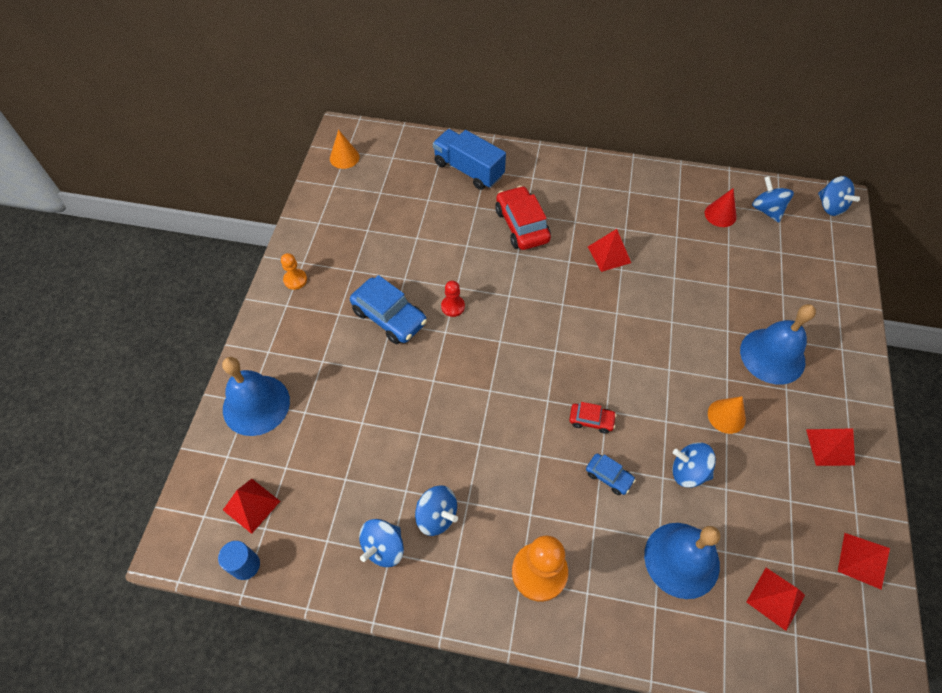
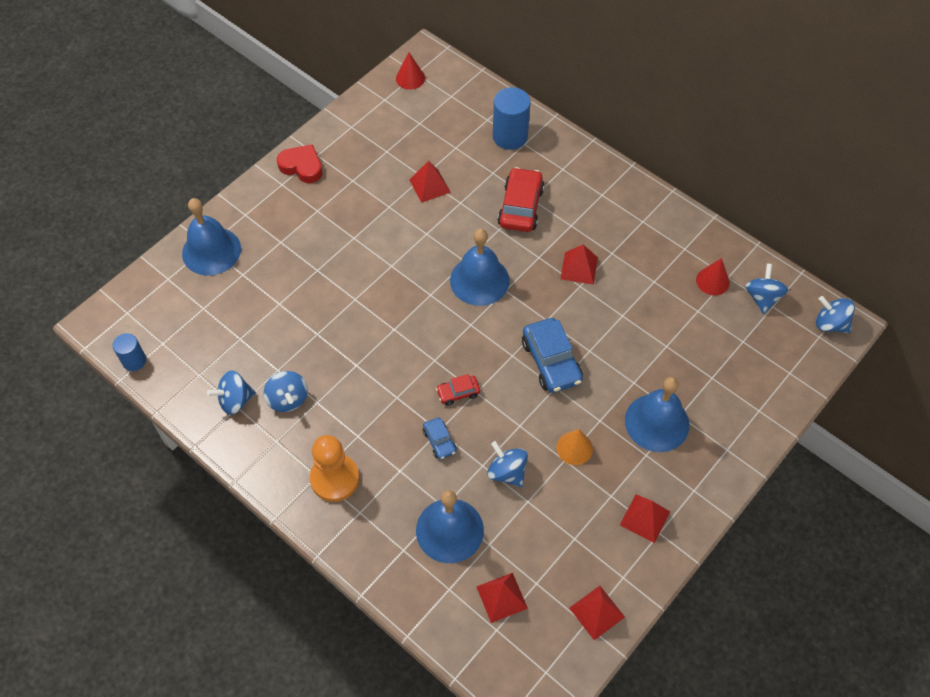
camera: 30 degrees right, 0 degrees up
red pyramid [223,479,280,534] -> red pyramid moved to [409,161,451,203]
orange pawn [281,253,307,290] -> red heart [277,144,322,183]
orange cone [330,130,360,169] -> red cone [396,52,425,90]
blue car [350,275,427,344] -> blue car moved to [522,318,583,393]
blue truck [433,129,506,190] -> blue cylinder [493,87,530,150]
red pawn [441,281,465,317] -> none
red car [569,402,617,433] -> red car turned 120 degrees clockwise [436,374,480,405]
blue spinning top [818,176,860,216] -> blue spinning top turned 120 degrees clockwise [816,296,855,333]
none -> blue bell [450,229,510,306]

